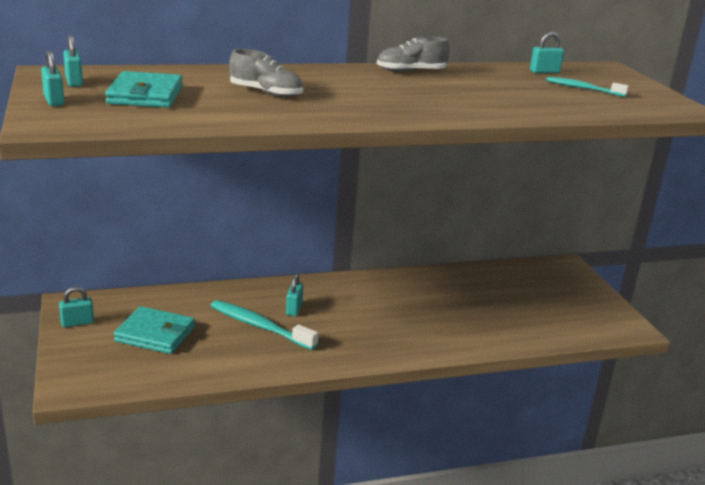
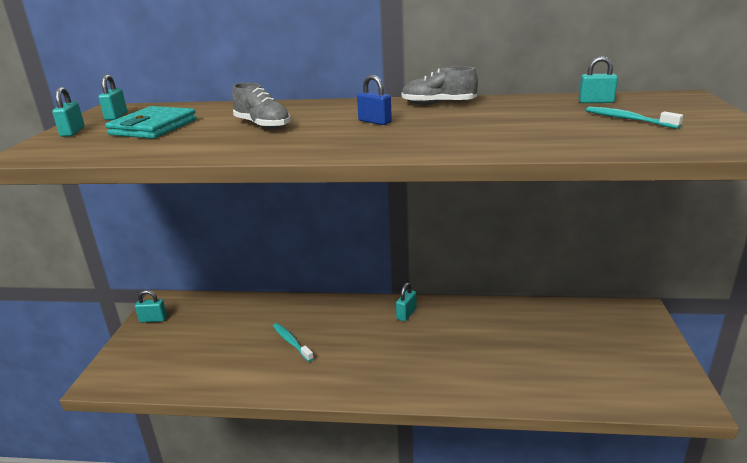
camera: 25 degrees right, 0 degrees up
turquoise wallet [114,306,195,354] -> none
turquoise toothbrush [211,300,318,350] -> turquoise toothbrush [273,323,314,362], size x0.62
turquoise padlock [286,274,303,316] -> turquoise padlock moved to [396,283,417,321]
none -> blue padlock [357,75,392,125]

